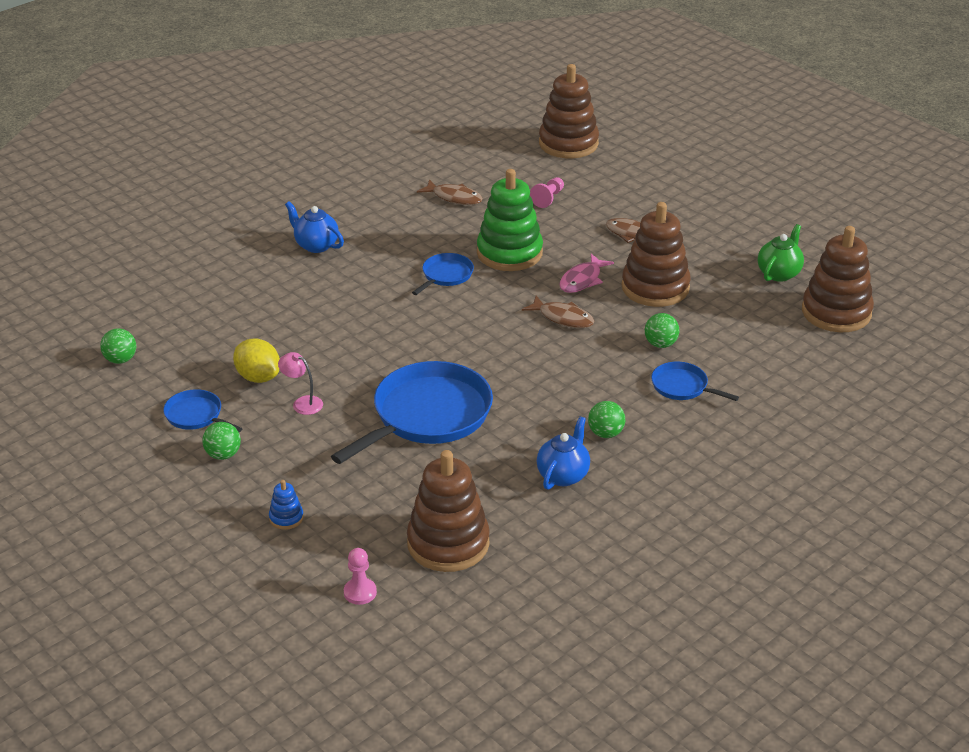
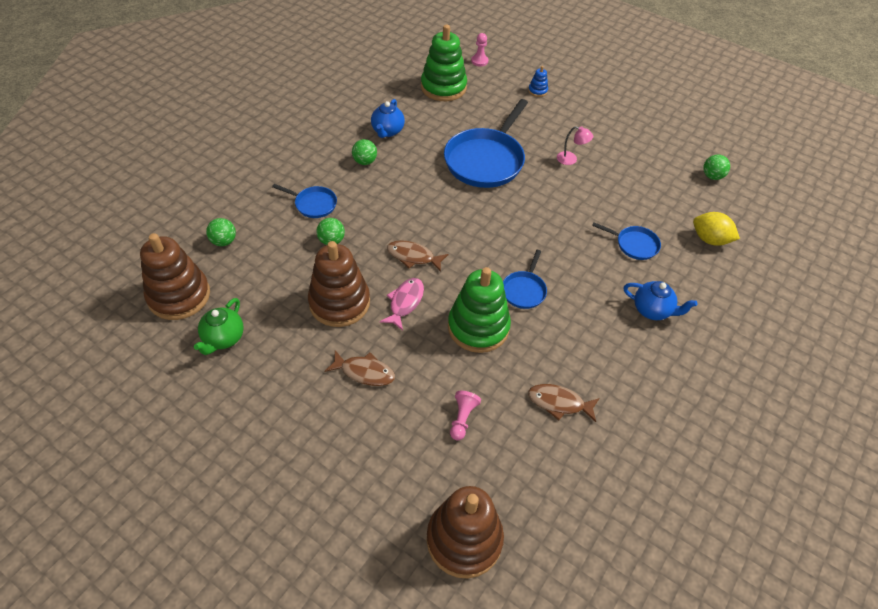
camera: 165 degrees right, 15 degrees up
blue pan [163,389,243,432] -> blue pan moved to [592,222,661,260]
green ball [202,422,241,460] -> green ball moved to [206,218,236,246]
yellow lemon [233,338,280,383] -> yellow lemon moved to [693,212,740,246]
brown stacking toy [407,450,490,572] -> green stacking toy [421,25,467,101]

